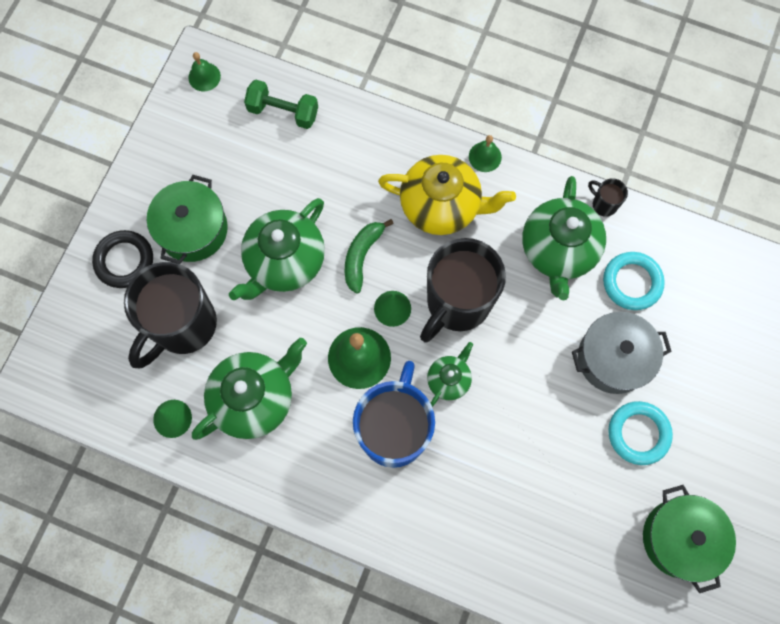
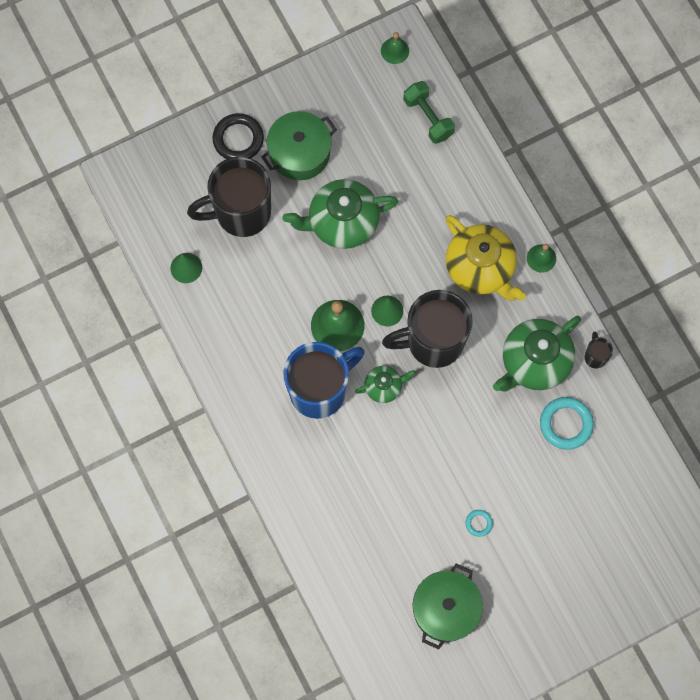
camera: 40 degrees right, 0 degrees up
green teapot [192,338,307,440] -> none
green banana [345,219,394,294] -> none
grey pot [572,312,672,394] -> none
turquoise ring [608,401,673,465] -> turquoise ring [466,510,493,537], size x0.50

